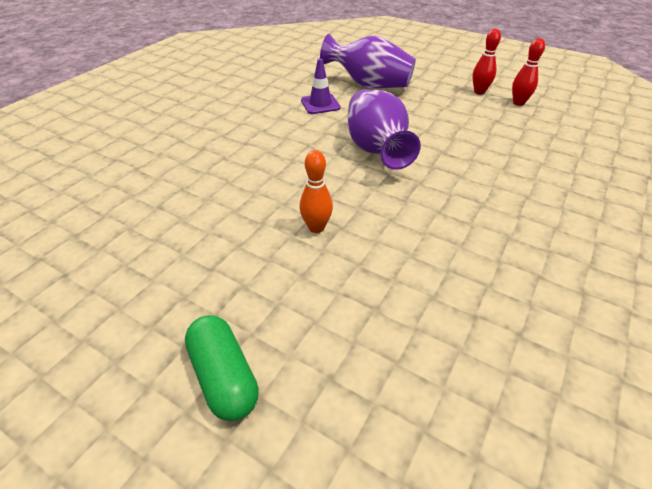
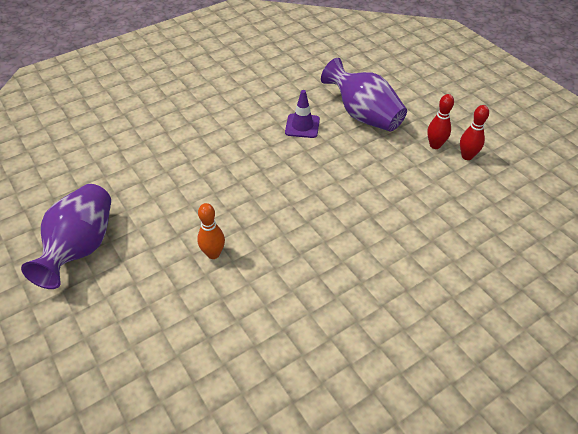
camera: 25 degrees right, 5 degrees up
green capsule [185,315,259,421] -> none
purple vase [348,89,421,170] -> purple vase moved to [21,184,111,289]
red bowling pin [512,38,545,106] -> red bowling pin moved to [427,94,454,149]

